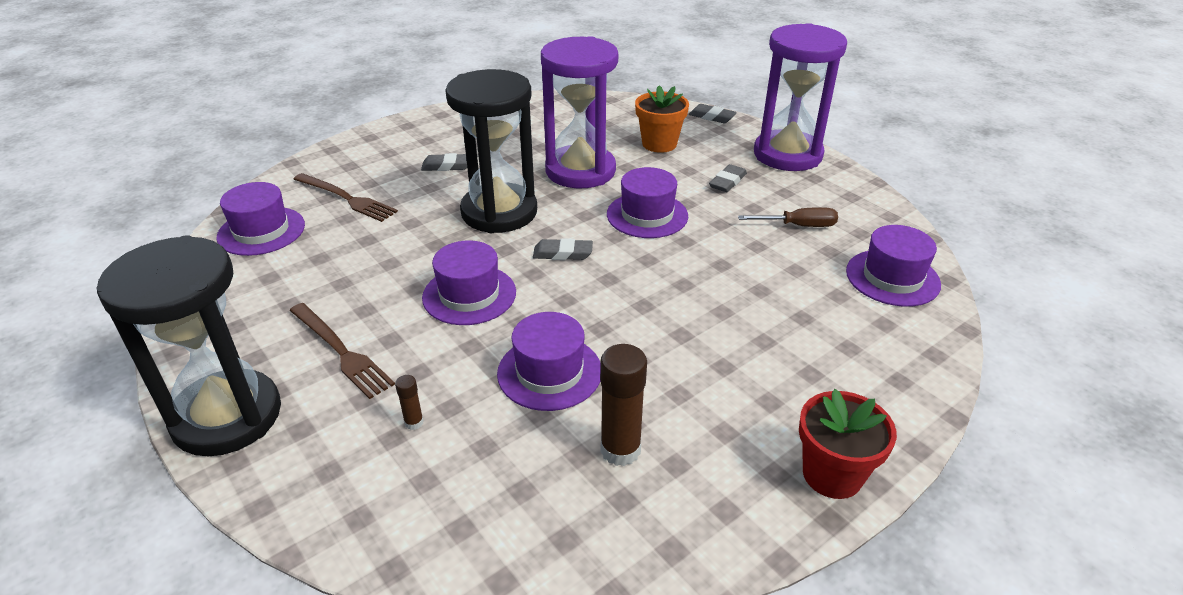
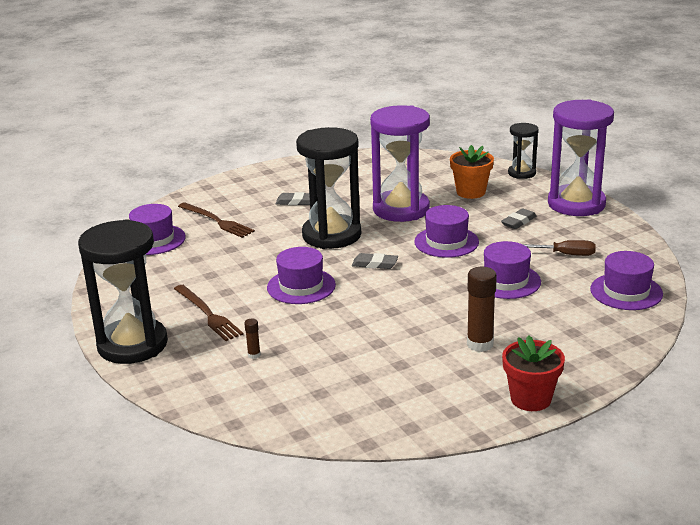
camera: 10 degrees right, 10 degrees down
purple hat [497,312,600,411] -> purple hat moved to [484,241,541,299]
brown glue stick [600,344,647,466] -> brown glue stick moved to [467,267,497,352]
grey eraser [689,104,737,123] -> black hourglass [508,123,539,179]

